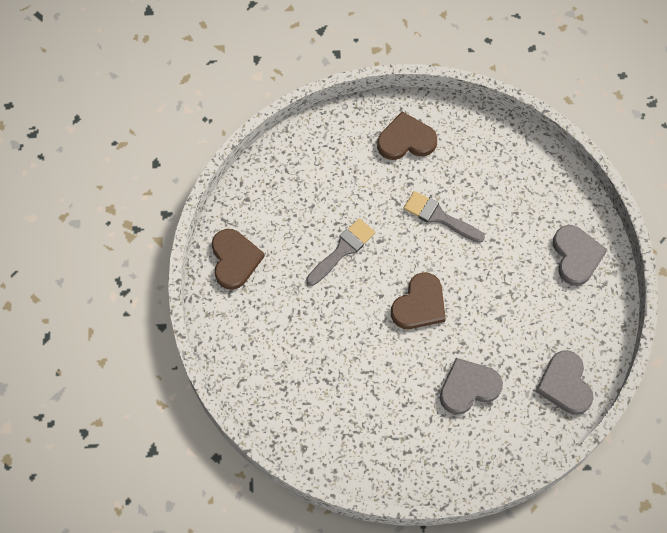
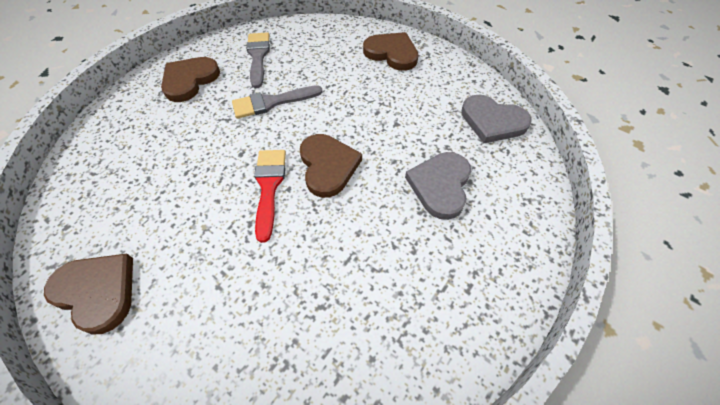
camera: 50 degrees left, 10 degrees down
grey brush [306,218,375,286] -> grey brush moved to [246,32,270,88]
grey heart [553,225,608,286] -> brown heart [363,32,419,71]
none -> red brush [254,150,286,243]

